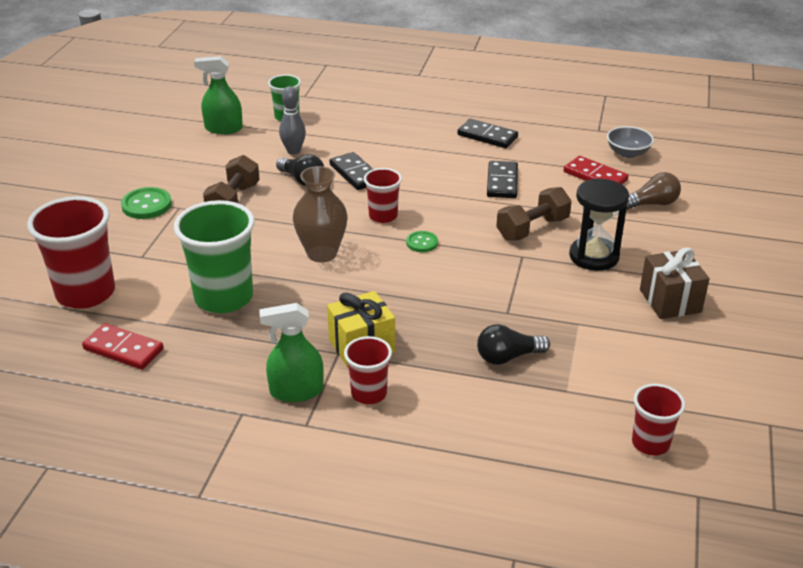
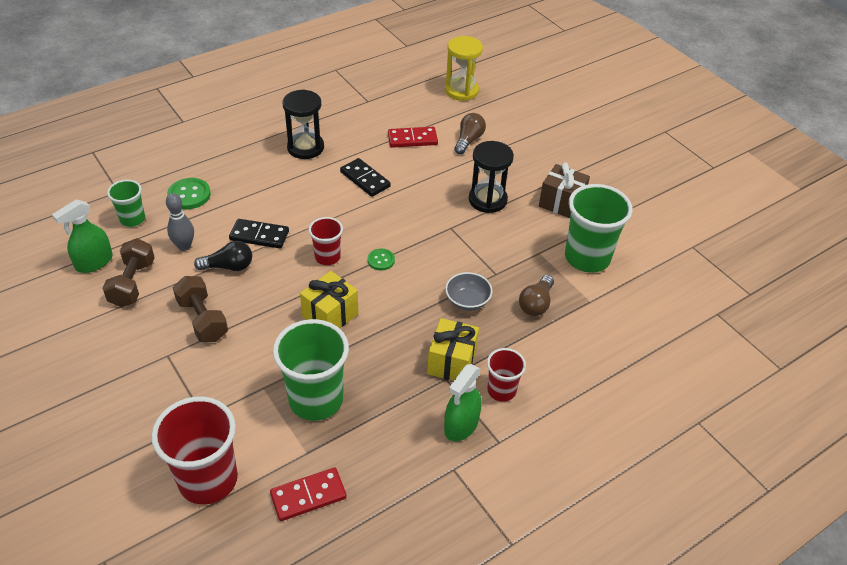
camera: 50 degrees left, 10 degrees up
green button [121,187,172,219] -> green button moved to [167,178,211,209]
brown vase [293,166,347,263] -> yellow gift [300,271,359,328]
black domino [457,119,518,148] -> black hourglass [282,89,324,159]
black light bulb [477,324,550,365] -> brown light bulb [519,275,554,316]
brown dumbbell [496,187,572,241] -> brown dumbbell moved to [102,238,155,307]
grey bowl [607,126,654,158] -> grey bowl moved to [445,272,493,311]
red cup [632,384,685,456] -> none
none -> yellow hourglass [445,36,483,101]
none -> green cup [565,184,633,273]

